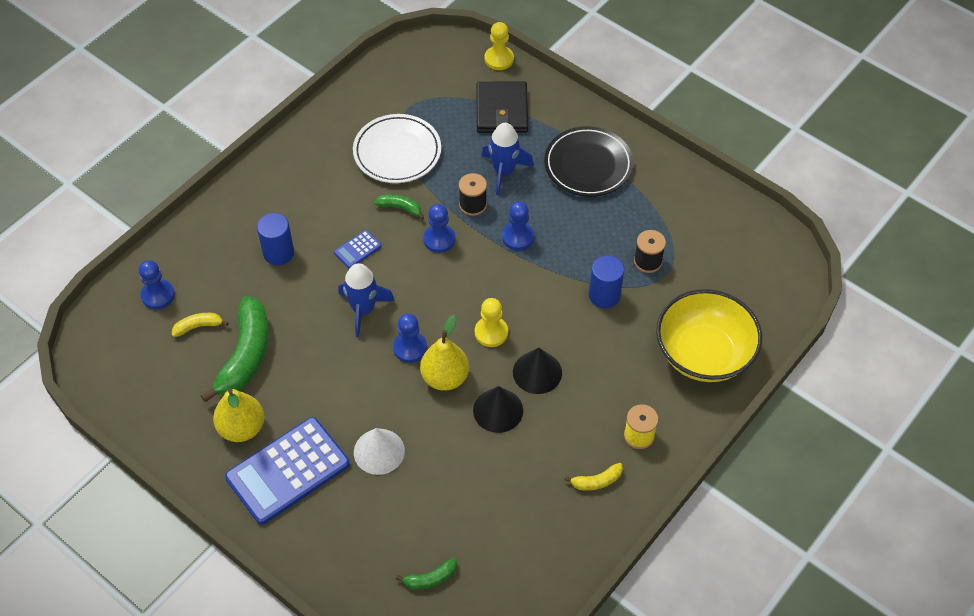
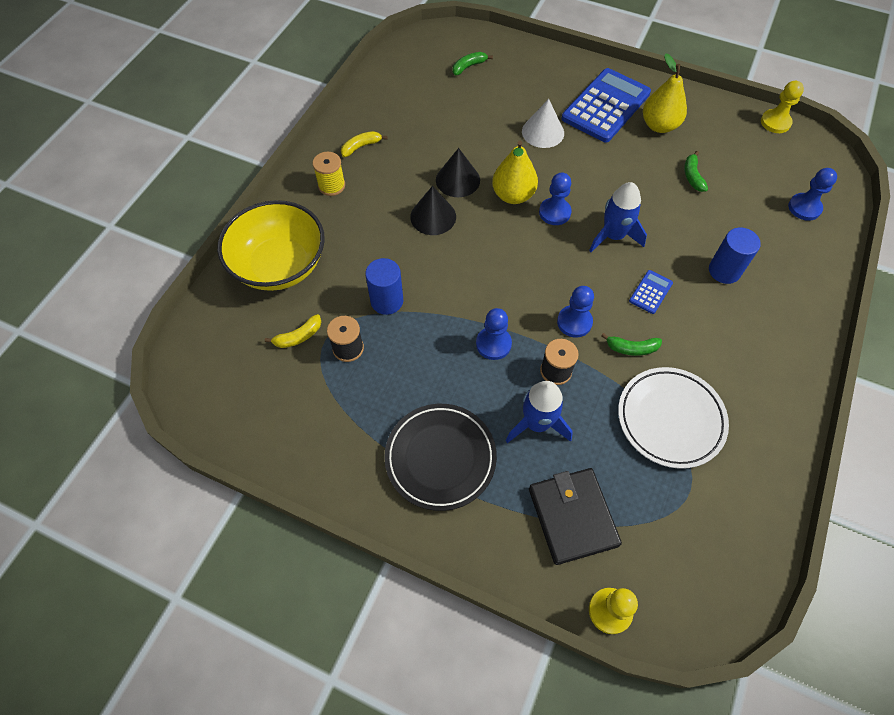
camera: 165 degrees right, 5 degrees up
yellow banana [172,313,229,337] -> yellow banana moved to [265,314,321,348]
green banana [201,296,269,402] -> green banana [684,151,708,192], size x0.46
yellow pawn [475,298,508,347] -> yellow pawn moved to [761,81,804,133]

